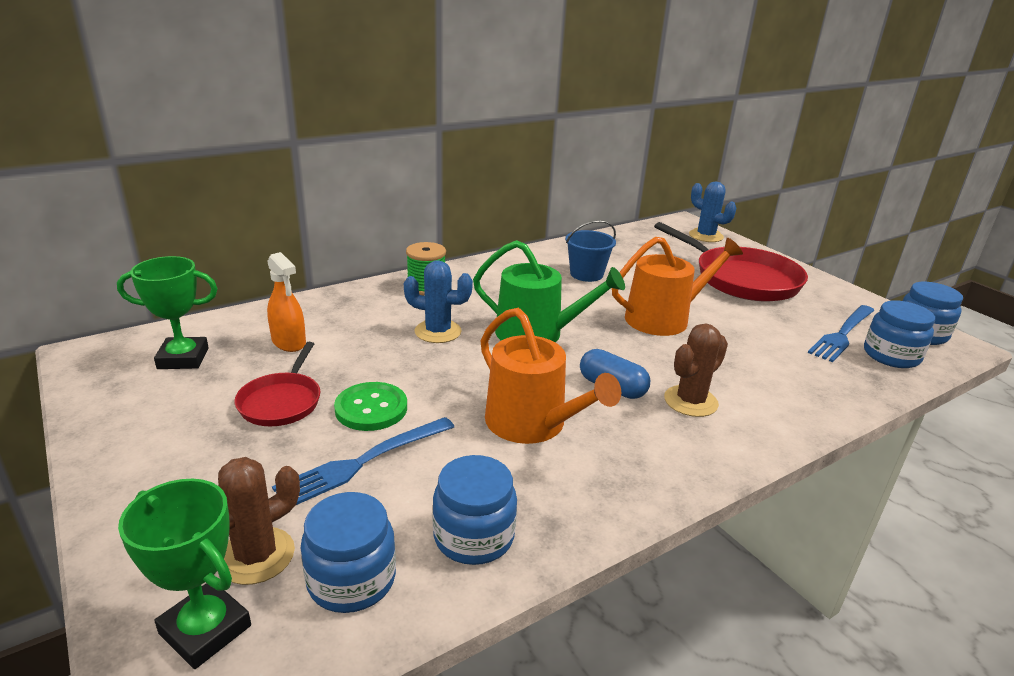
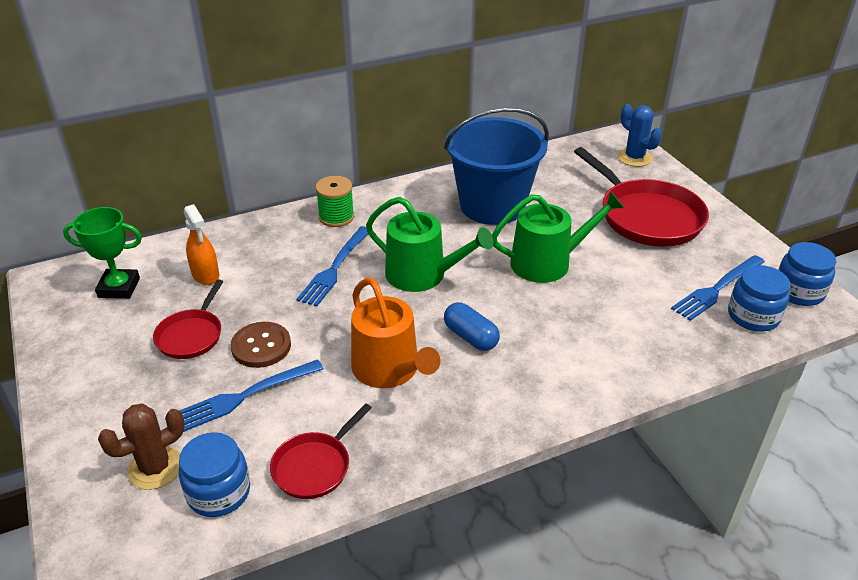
camera: 10 degrees right, 10 degrees up
green trophy [118,479,251,669] -> none
green button [334,382,407,431] -> brown button [231,322,291,368]
blue cactus [404,260,473,343] -> blue fork [296,226,368,307]
blue jar [432,455,517,565] -> red pan [270,404,372,499]
blue bucket [565,220,616,282] -> blue bucket [444,108,549,225], size x2.03
orange watering can [612,237,743,336] -> green watering can [492,191,624,283]
brown cactus [664,324,728,417] -> none

